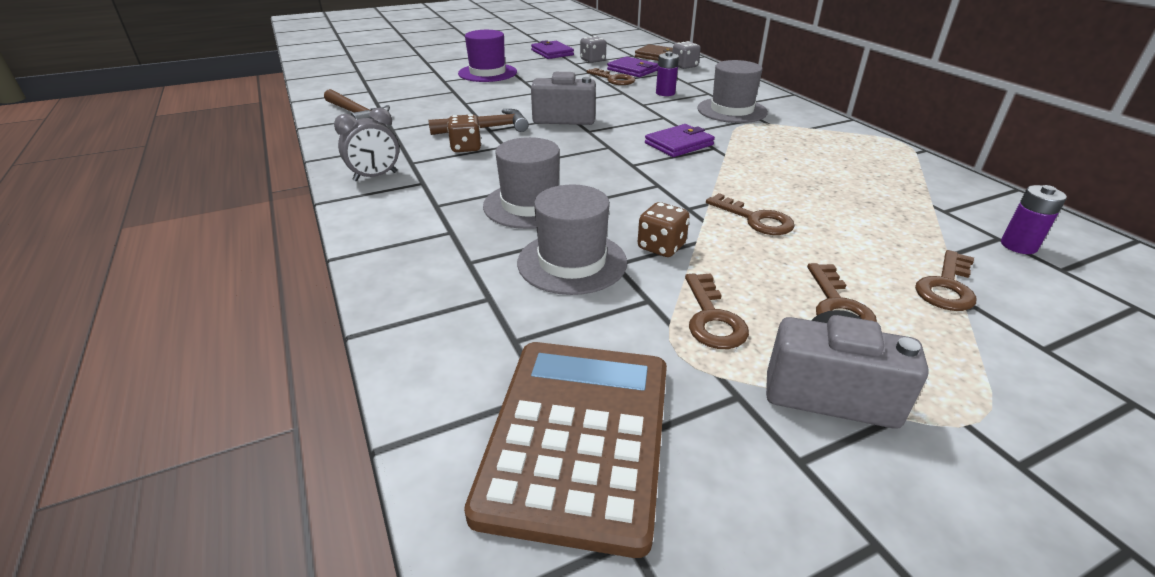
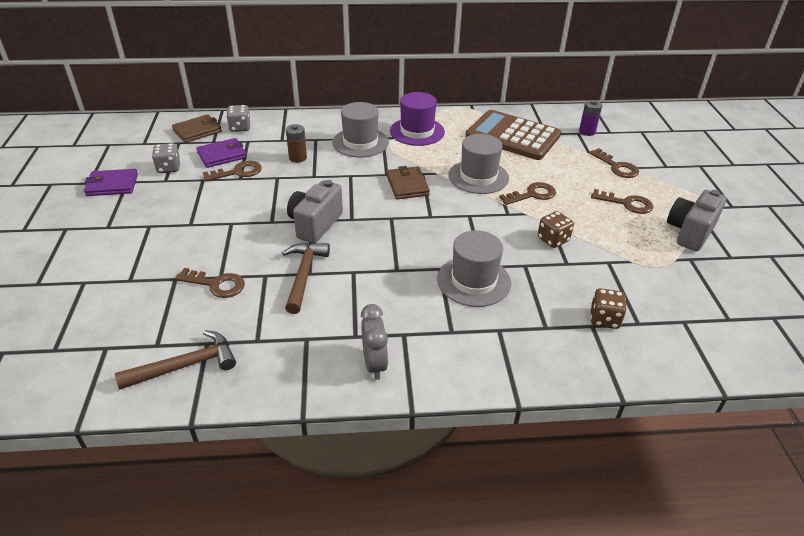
camera: 70 degrees left, 5 degrees up
brown dice [447,114,481,152] -> brown dice moved to [590,288,626,329]
purple hat [458,30,517,82] -> purple hat moved to [390,92,445,146]
brown calculator [464,342,667,558] -> brown calculator moved to [465,110,561,160]
grey hat [517,184,627,295] -> grey hat moved to [448,134,509,194]
purple wallet [645,124,715,157] -> brown wallet [386,166,430,199]
purple battery [656,52,679,96] -> brown battery [286,124,307,163]
brown key [685,273,749,349] -> brown key moved to [175,268,245,298]

